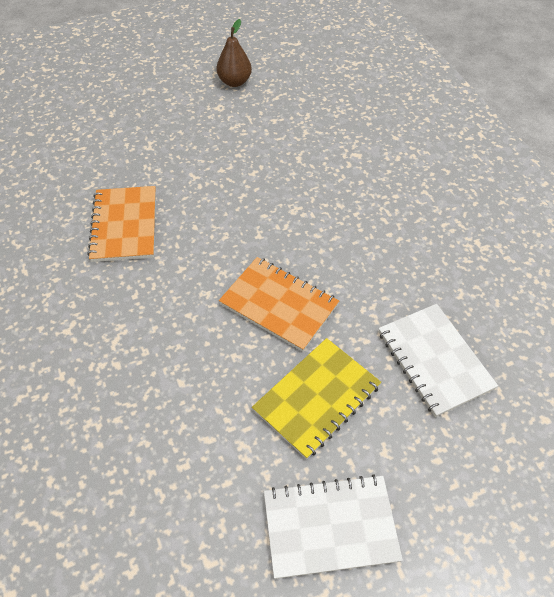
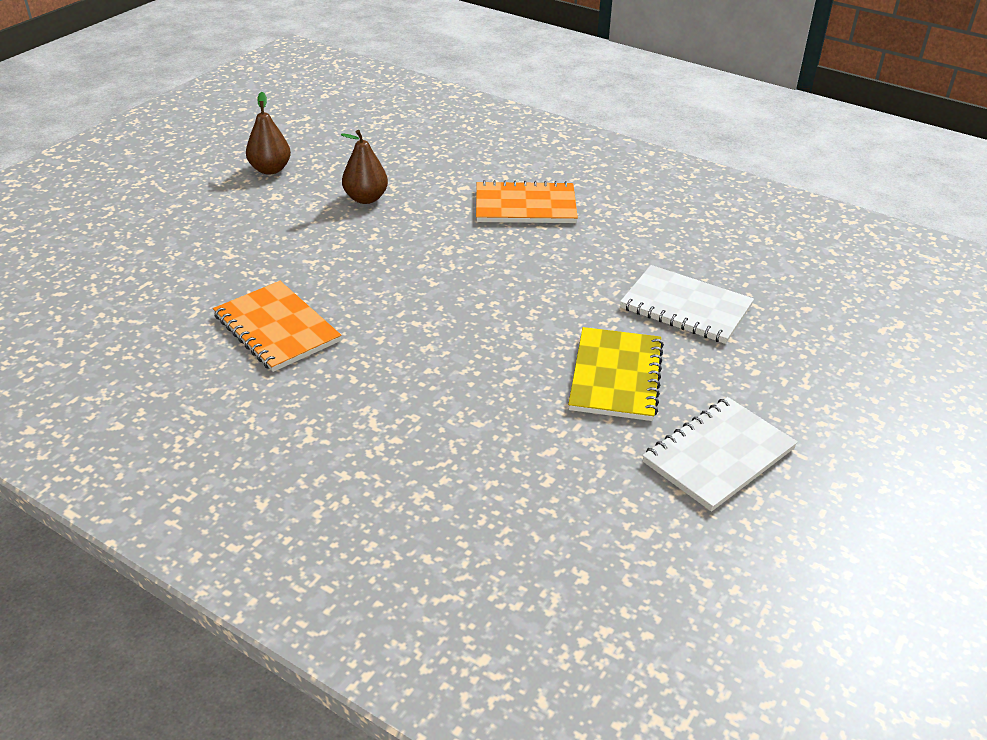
camera: 35 degrees left, 15 degrees down
orange notebook [219,257,339,352] -> orange notebook moved to [476,180,578,223]
none -> brown pear [341,130,388,204]

